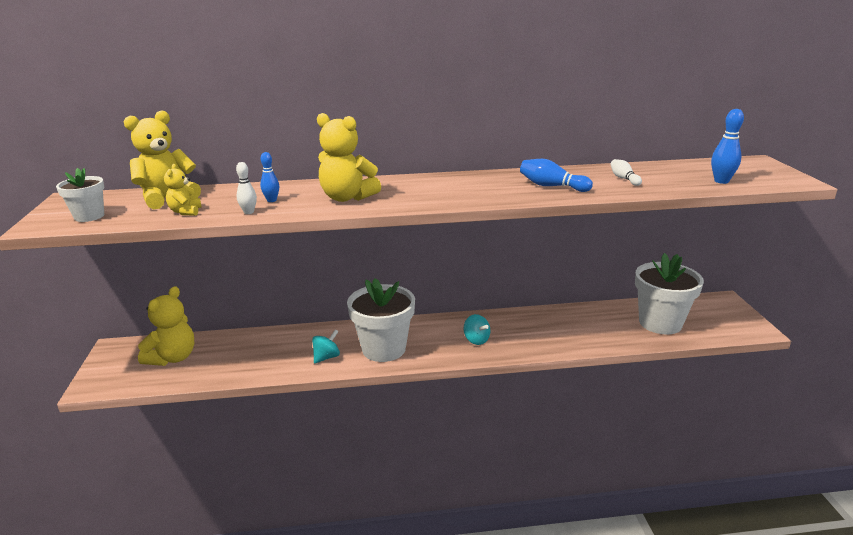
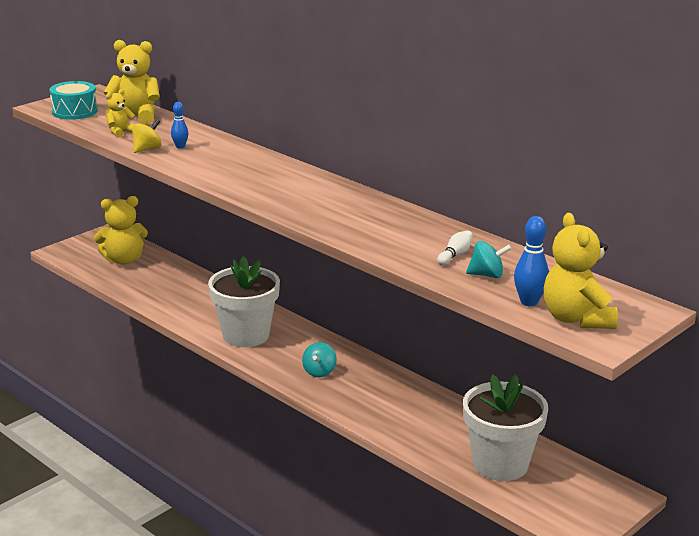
camera: 50 degrees right, 0 degrees up
white flower pot [56,168,104,222] -> turquoise drum [49,81,98,120]
white bowling pin [236,162,257,214] -> yellow spinning top [132,119,162,153]
turquoise spinning top [312,329,340,364] -> turquoise spinning top moved to [466,241,512,278]
yellow teddy bear [317,113,381,202] -> yellow teddy bear moved to [543,213,618,329]
blue bowling pin [520,159,593,192] -> none

